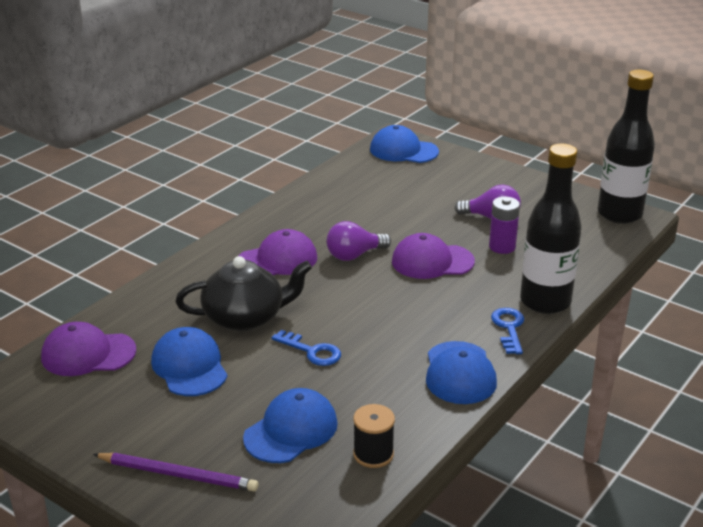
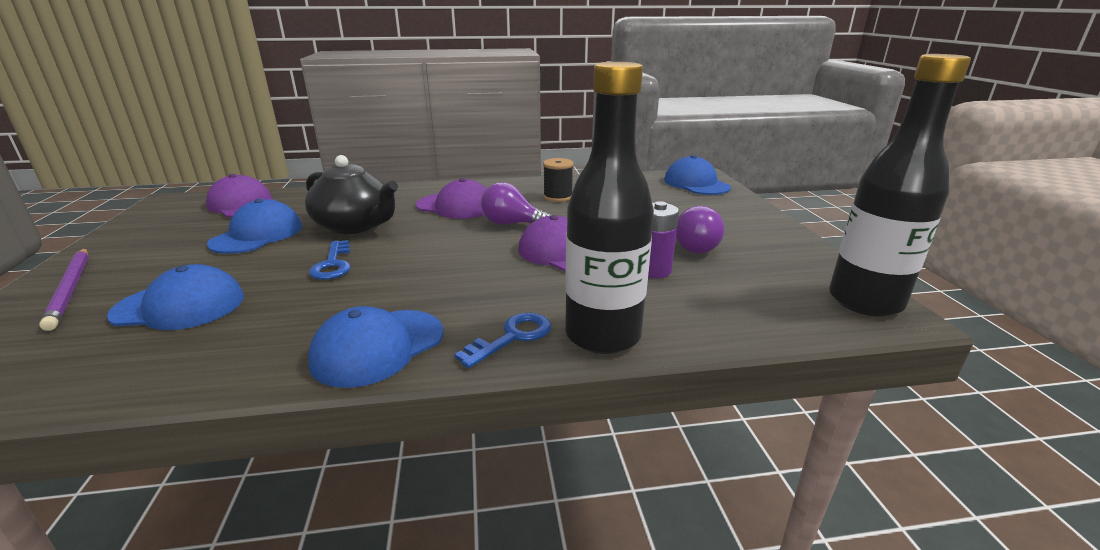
camera: 45 degrees right, 5 degrees down
black spool [353,404,395,468] -> black spool moved to [543,158,573,202]

